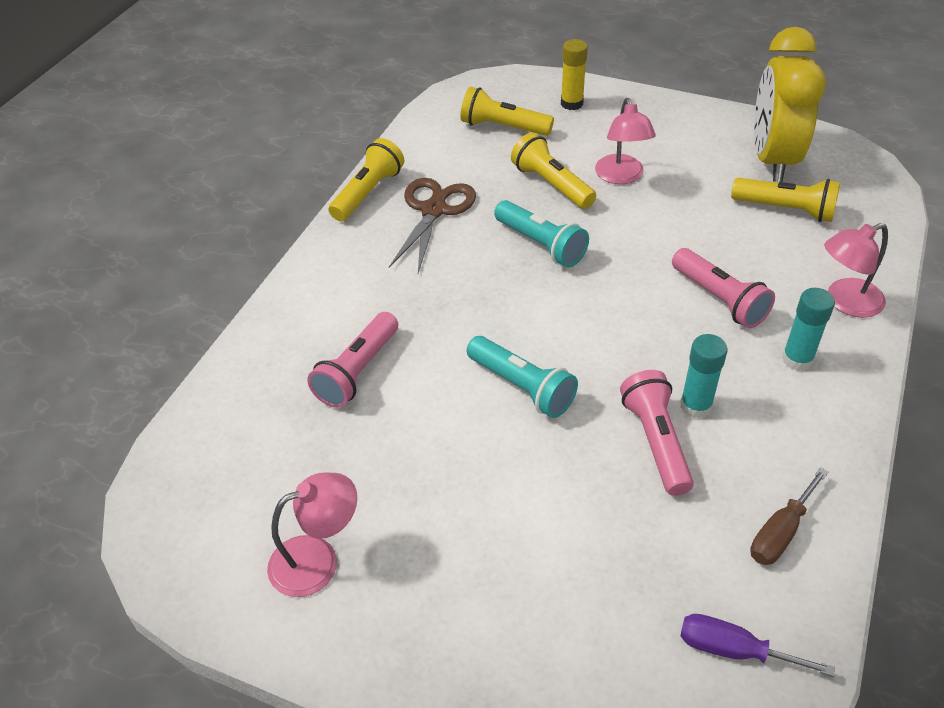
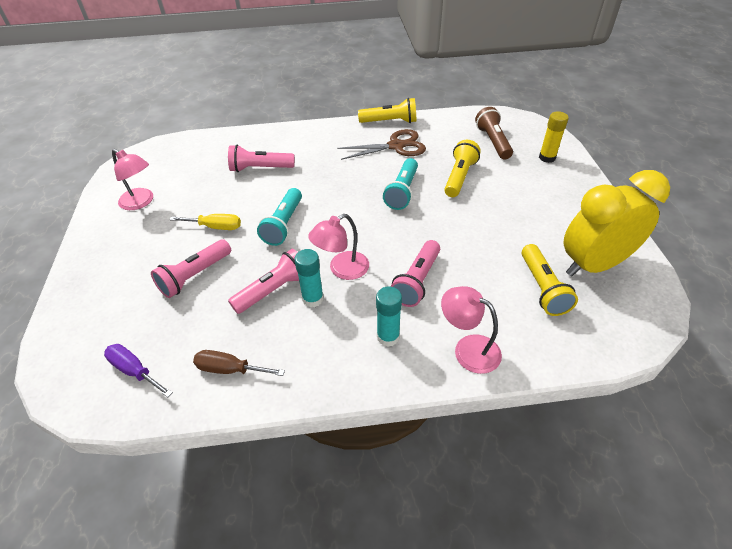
camera: 60 degrees right, 0 degrees up
yellow flashlight [461,87,554,136] -> brown flashlight [475,107,513,160]
pink lamp [595,98,656,184] -> pink lamp moved to [308,214,369,280]
purple screwdriver [680,614,835,677] -> purple screwdriver turned 45 degrees counterclockwise [104,344,173,397]
none -> pink flashlight [151,239,231,298]
none -> yellow screwdriver [169,214,241,230]

